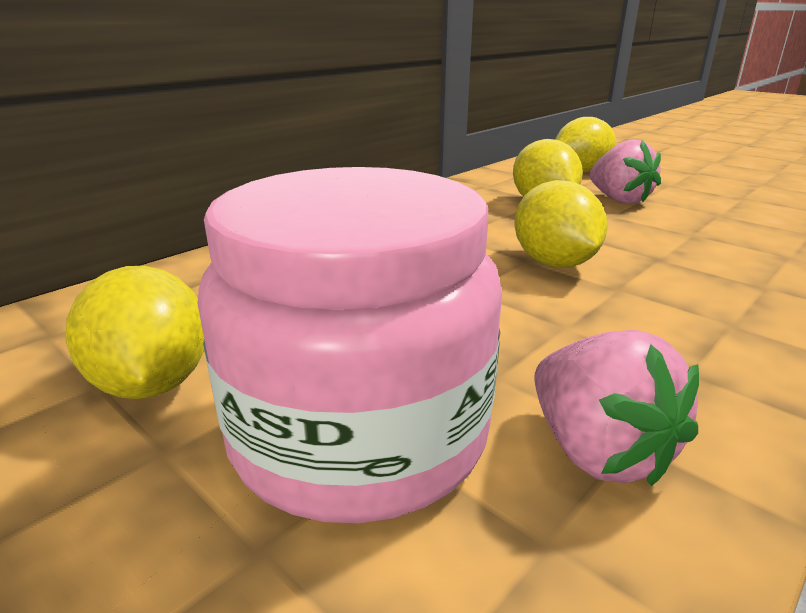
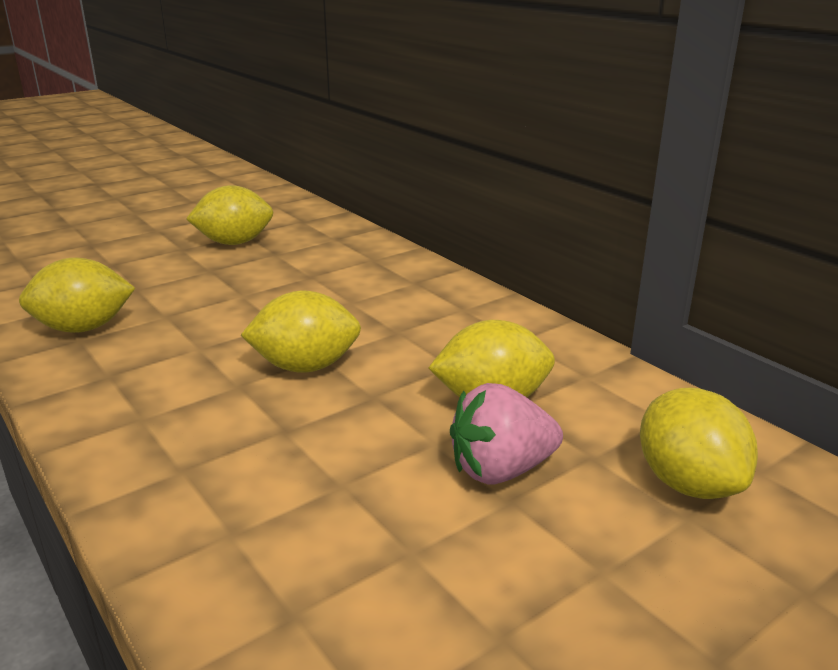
camera: 100 degrees right, 0 degrees up
pink jar [198,167,502,523] -> none
pink strawberry [534,330,699,486] -> yellow lemon [19,258,135,333]

